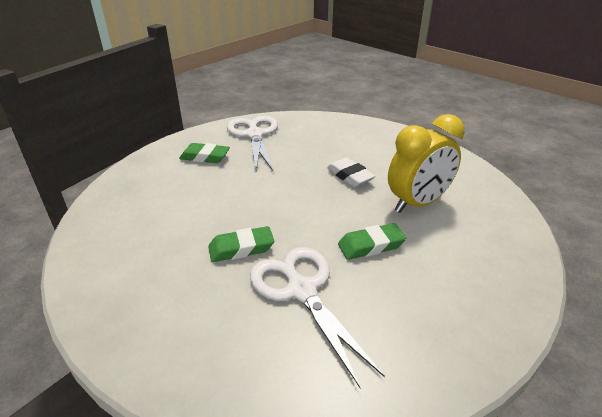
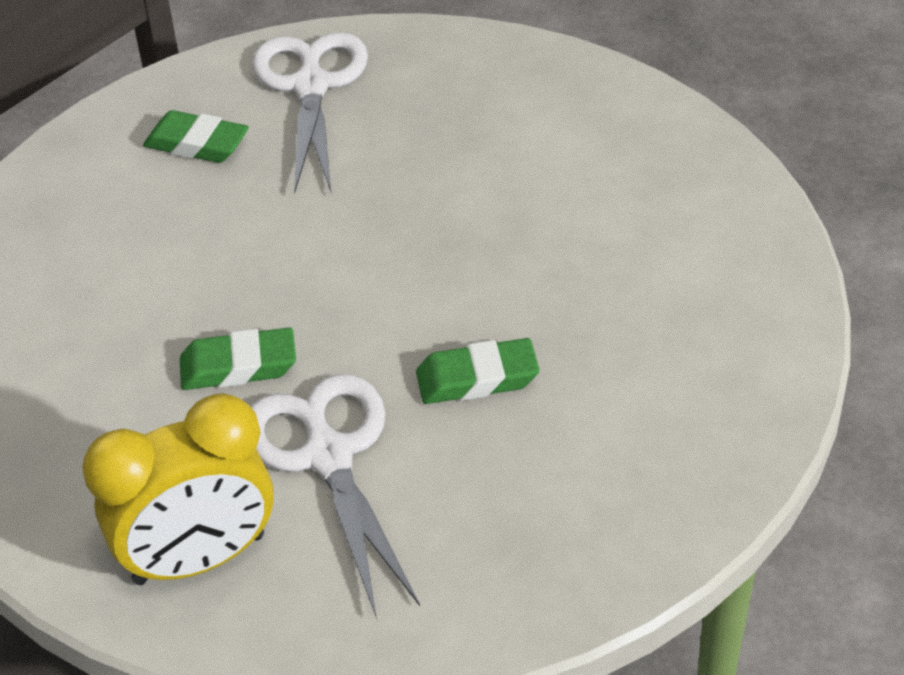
camera: 10 degrees right, 10 degrees up
white eraser [327,157,376,187] -> none
yellow clock [388,114,465,213] -> yellow clock moved to [82,393,274,585]

